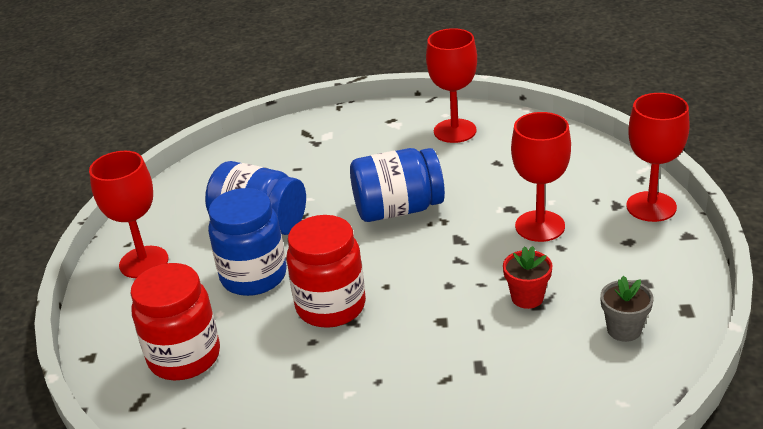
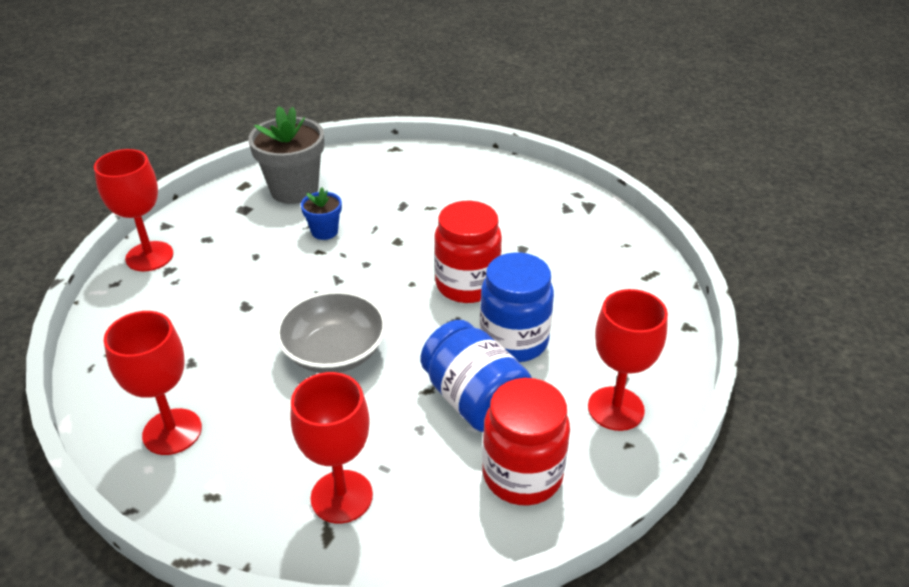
camera: 155 degrees left, 5 degrees up
red jar [131,263,220,380] -> red jar moved to [482,378,570,505]
blue jar [350,148,445,222] -> grey bowl [276,290,386,373]
red flower pot [503,246,552,309] -> blue flower pot [301,187,342,240]
red goblet [511,112,571,242] -> red goblet moved to [291,372,373,523]
grey flower pot [600,276,653,342] -> grey flower pot [248,106,324,204], size x1.91

